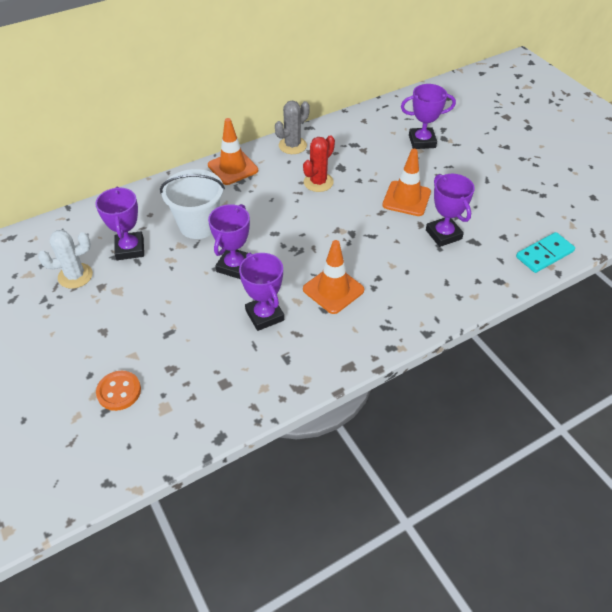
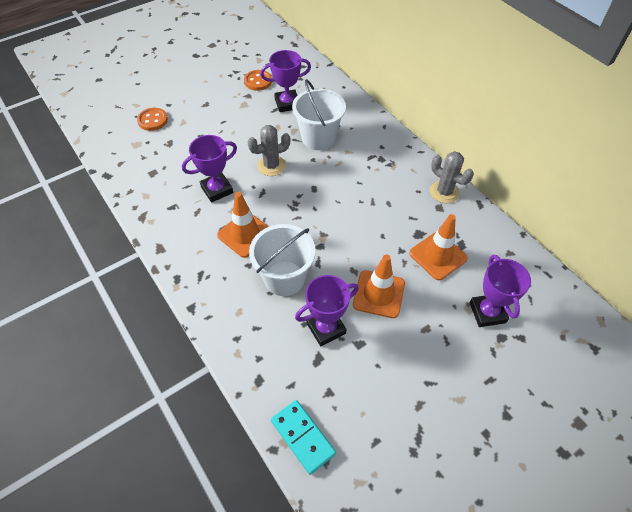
camera: 85 degrees right, 5 degrees up
white cactus [38,230,93,289] -> orange button [244,70,272,91]
orange traffic cone [208,118,258,185] -> orange traffic cone moved to [409,214,468,280]
purple trophy [208,204,250,279] -> grey cactus [248,125,290,176]
red cactus [303,135,335,192] -> none
none -> white bucket [249,224,316,296]

